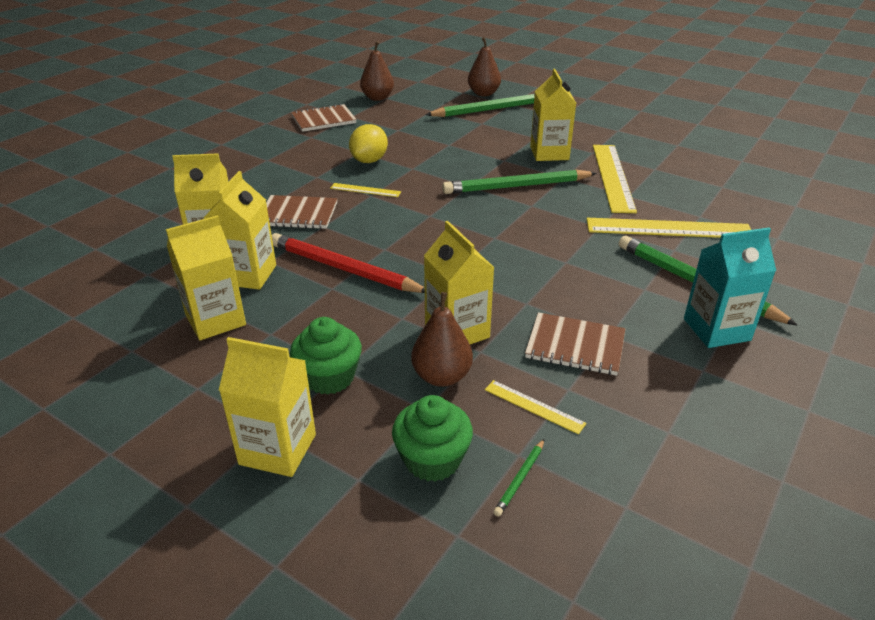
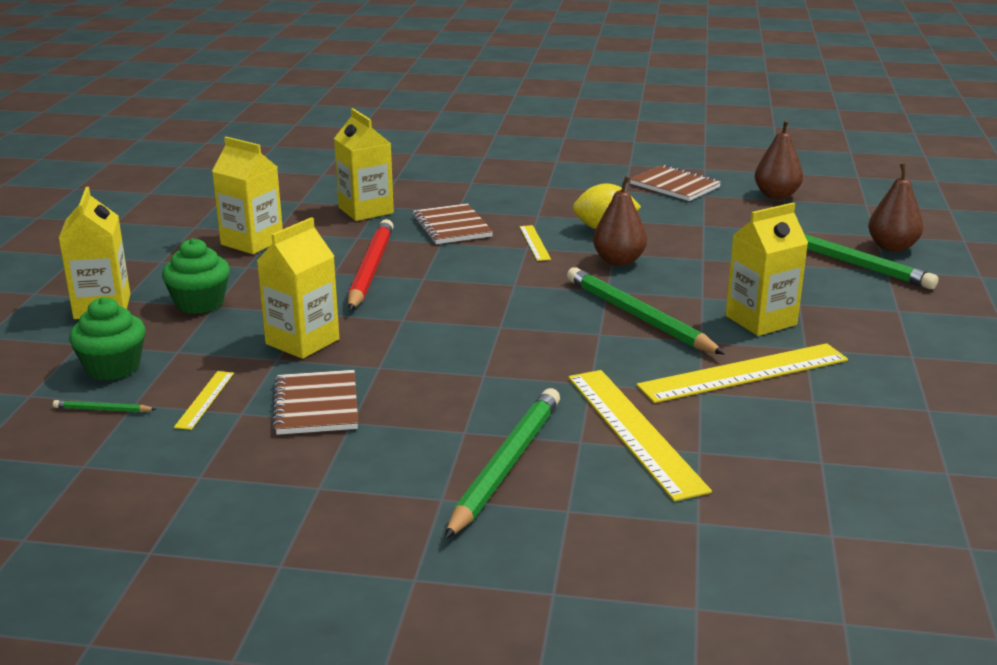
camera: 65 degrees right, 10 degrees down
yellow carton [204,171,276,290] -> none
brown pear [411,292,473,387] -> brown pear moved to [593,176,647,266]
turquoise carton [684,228,776,348] -> none

